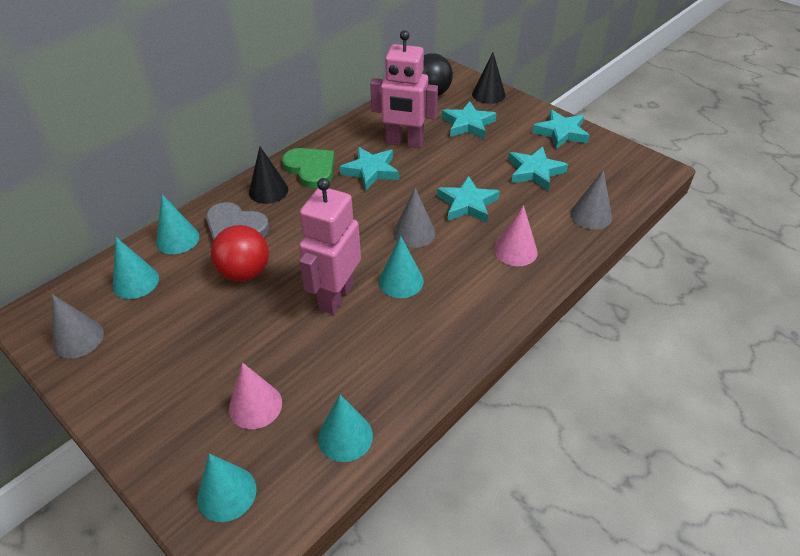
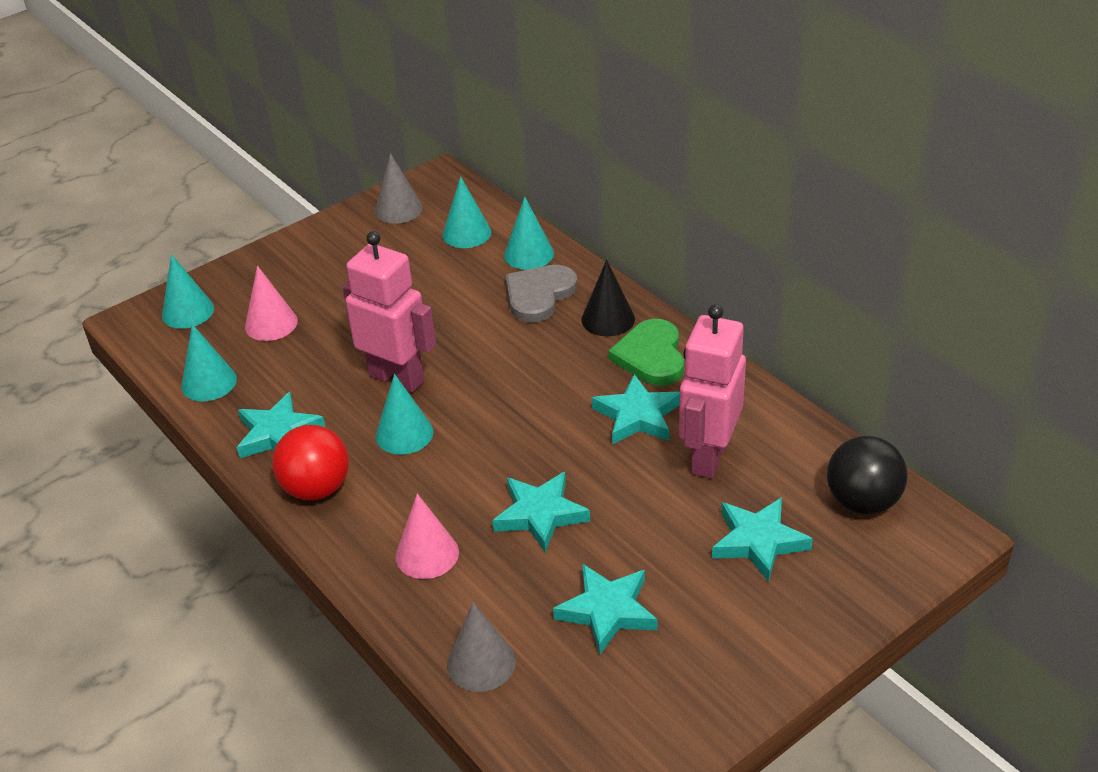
camera: 100 degrees right, 5 degrees down
red ball [211,225,269,282] -> red ball moved to [272,425,349,500]
green heart [282,148,335,188] -> green heart turned 120 degrees clockwise [608,319,684,386]
grey cone [394,188,436,248] -> none
black cone [472,52,505,104] -> none
turquoise star [532,109,590,149] -> turquoise star moved to [237,392,325,458]

